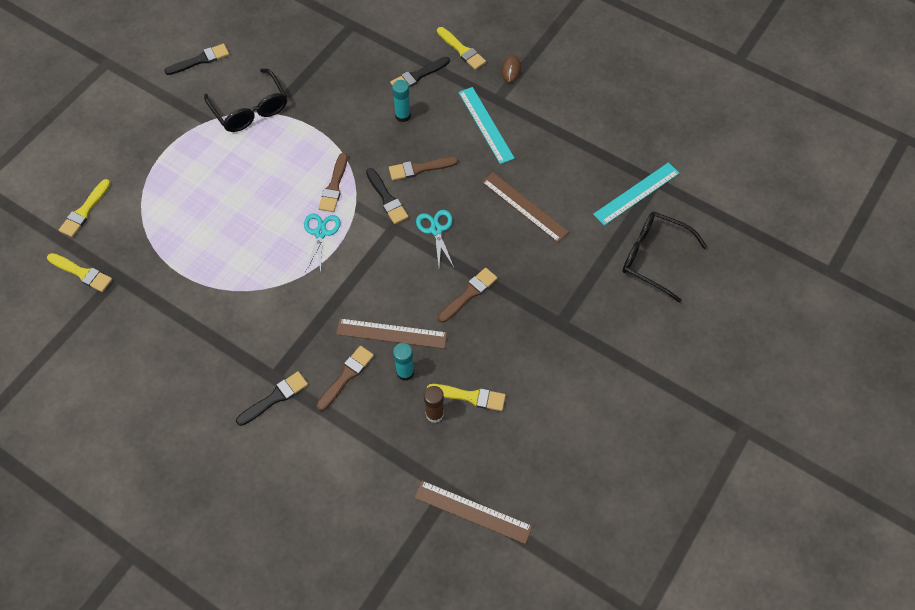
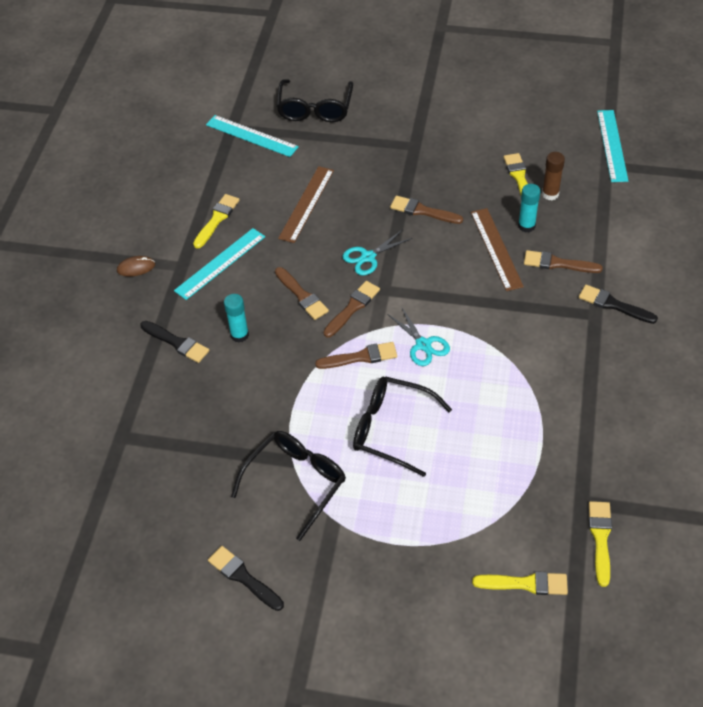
camera: 110 degrees left, 10 degrees down
turquoise scissors [304,213,341,273] -> turquoise scissors turned 105 degrees counterclockwise [388,306,450,366]
black brush [366,168,408,224] -> brown brush [323,281,380,337]
brown ruler [414,480,533,544] -> turquoise ruler [597,110,628,182]
yellow brush [437,27,486,70] -> yellow brush moved to [193,194,239,248]
none -> black glasses [353,376,452,477]

